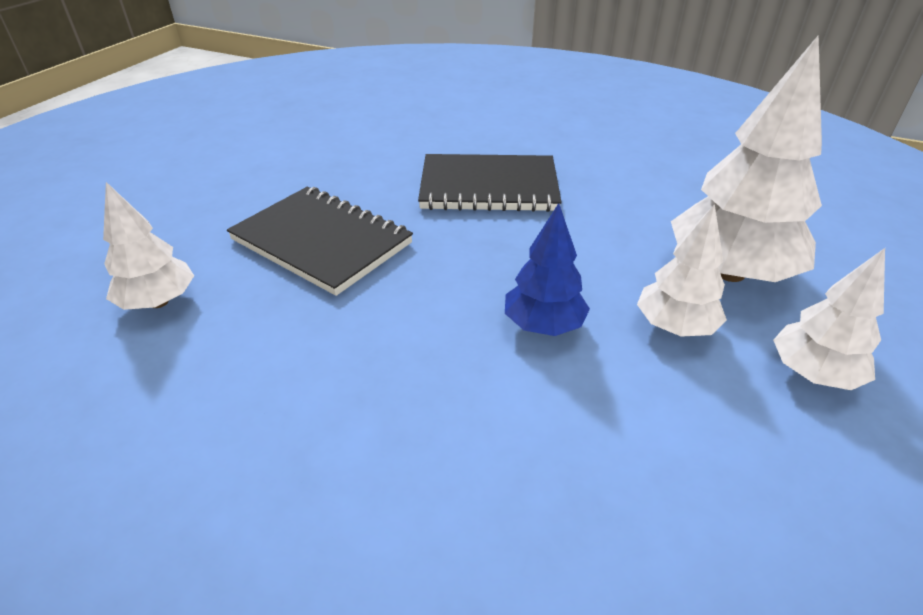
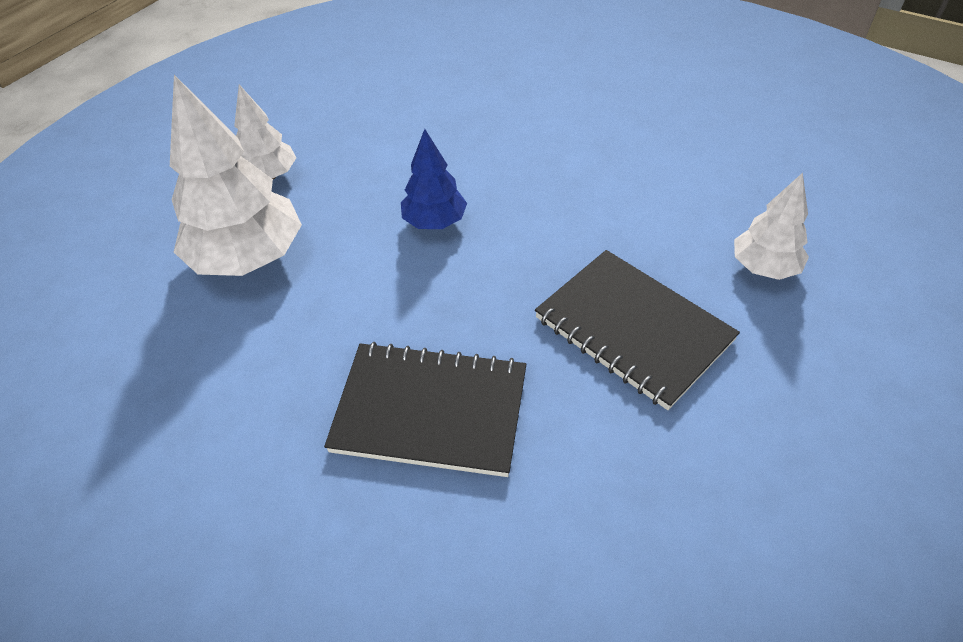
camera: 170 degrees left, 10 degrees up
white tree [637,204,727,337] -> none

